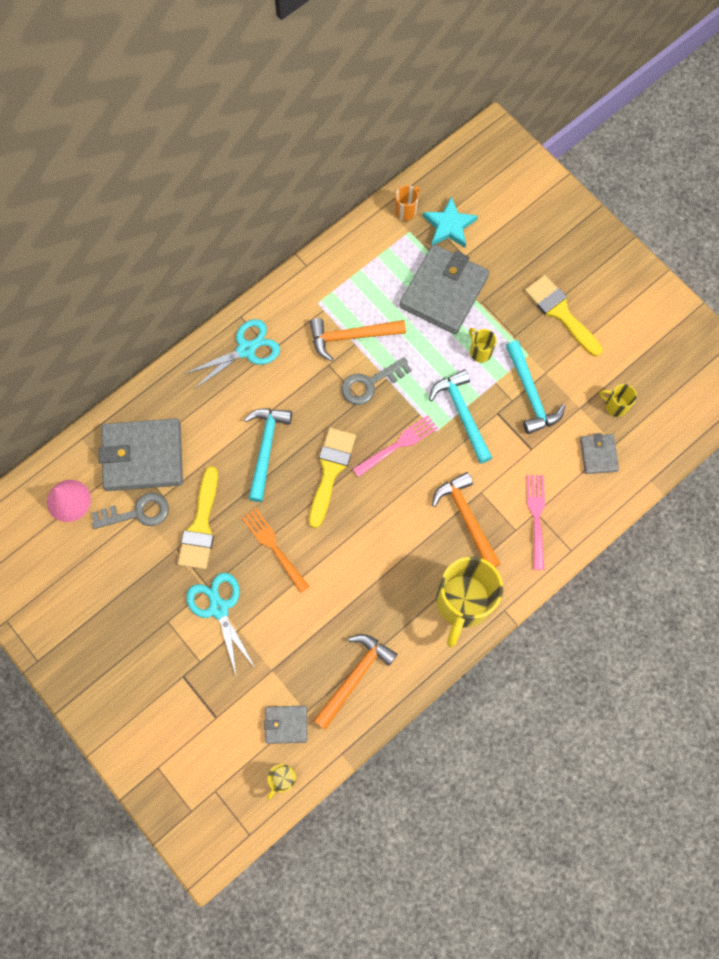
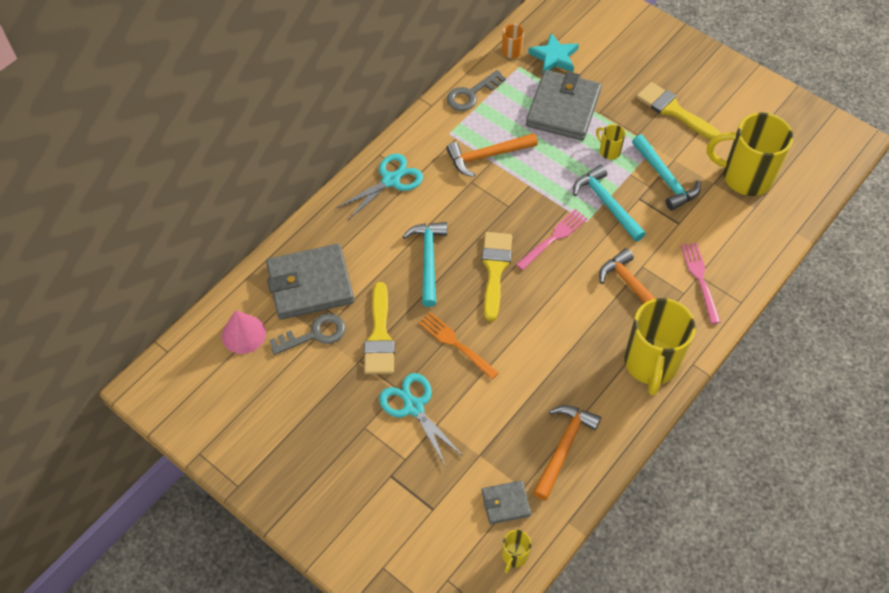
camera: 10 degrees left, 15 degrees down
grey key [341,357,412,405] -> grey key moved to [447,70,506,111]
grey wallet [580,433,619,474] -> none
yellow mug [599,384,637,417] -> yellow mug [707,112,793,196], size x2.31

